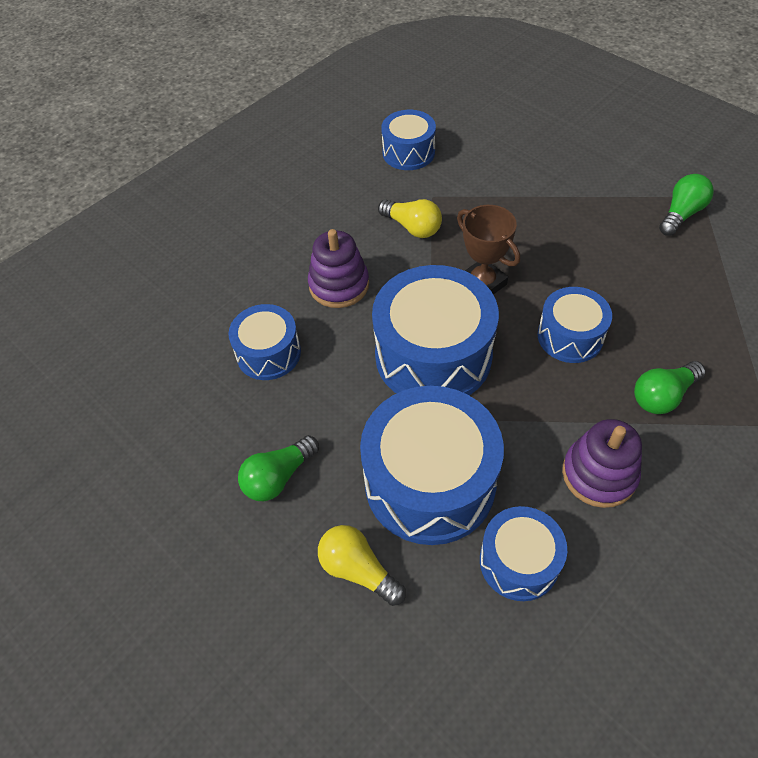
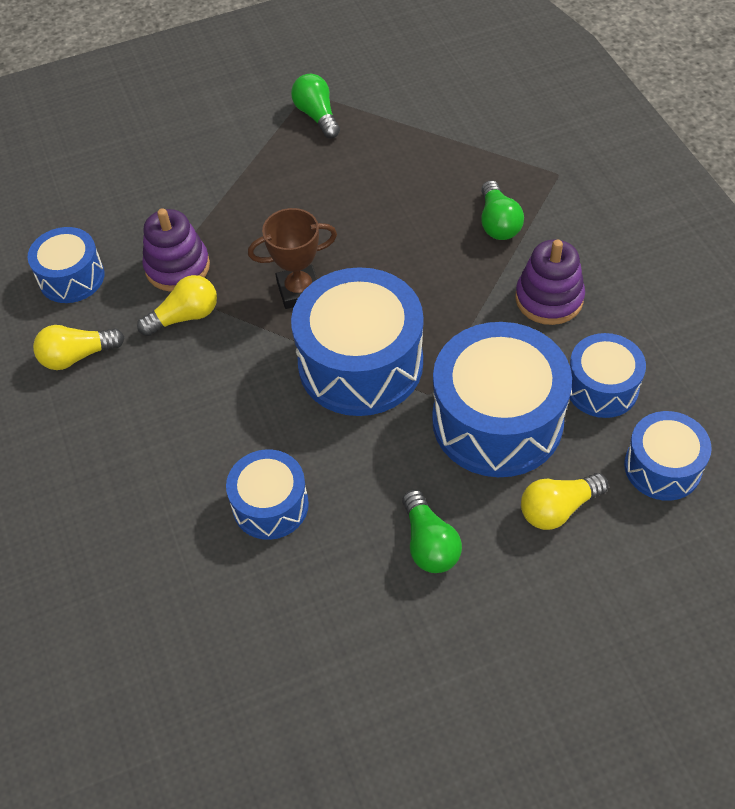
camera: 65 degrees left, 0 degrees up
purple stacking toy [308,229,369,308] -> purple stacking toy moved to [142,208,210,292]
blue drum [538,287,612,363] -> blue drum moved to [624,411,712,501]
none -> yellow light bulb [33,325,125,370]

